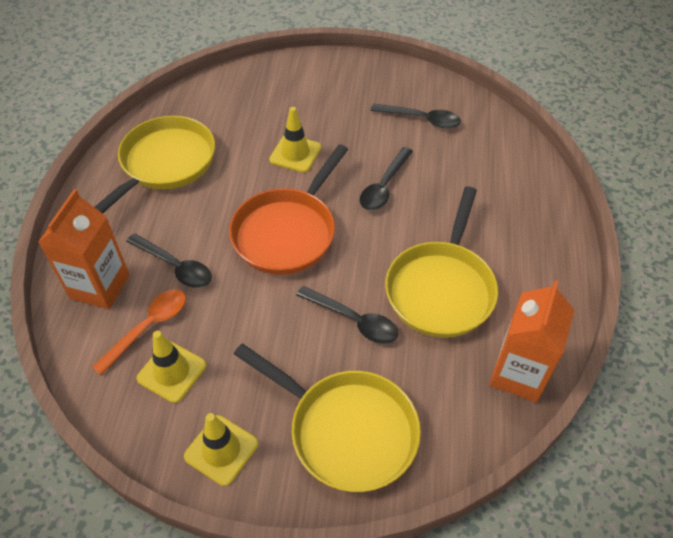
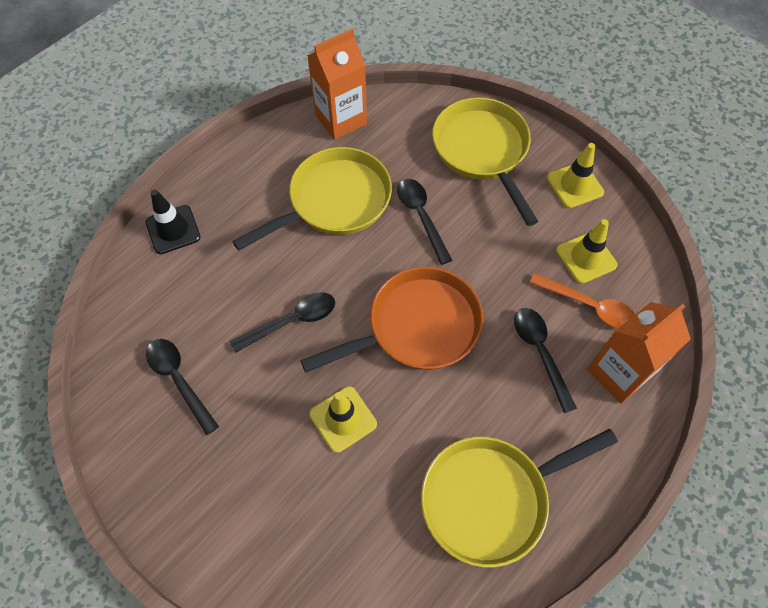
camera: 145 degrees left, 10 degrees up
orange spoon [92,289,186,375] -> orange spoon turned 135 degrees counterclockwise [530,273,635,329]
none -> black traffic cone [146,190,201,254]

